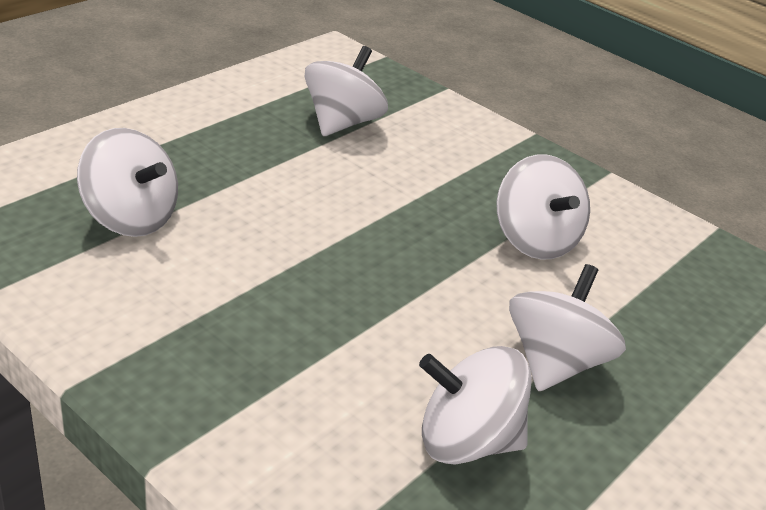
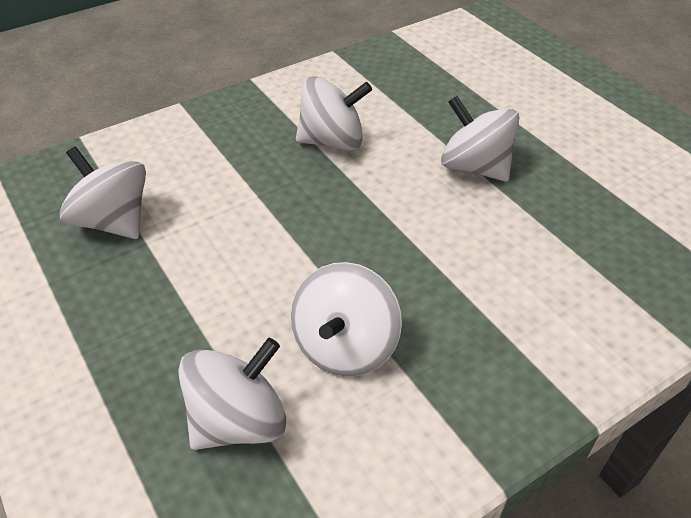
camera: 70 degrees left, 10 degrees up
white spinning top [419,346,532,465] -> white spinning top moved to [291,262,402,376]

